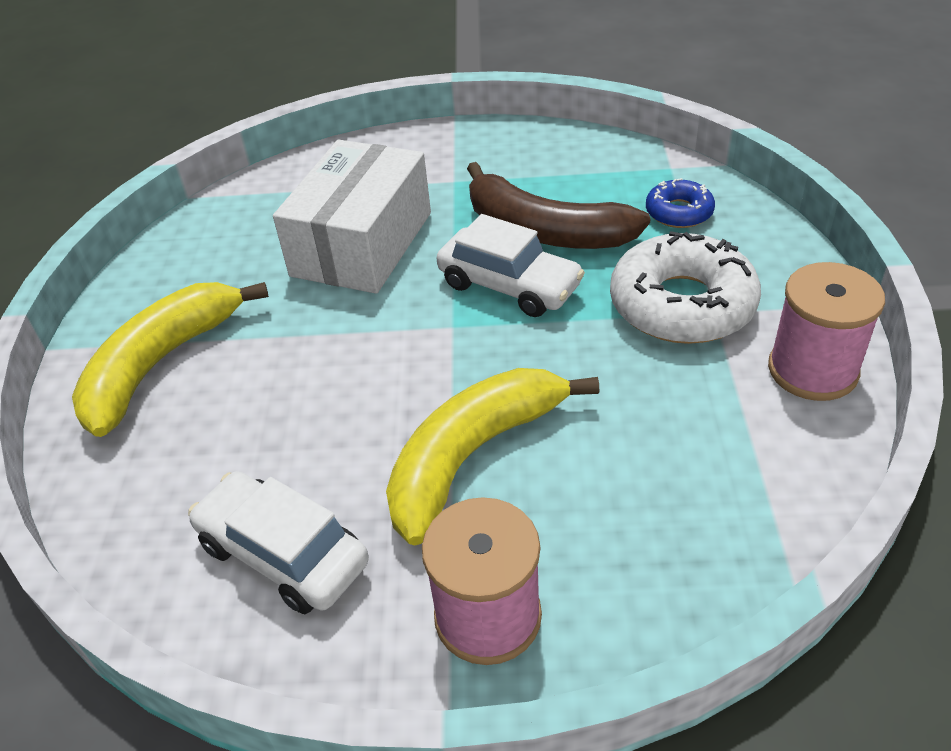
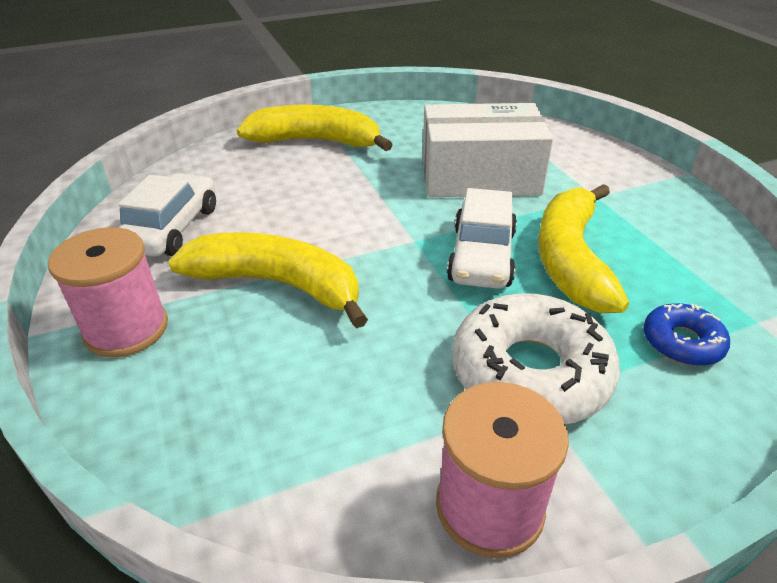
camera: 65 degrees right, 5 degrees down
brown banana [467,162,650,249] -> yellow banana [538,184,629,313]

